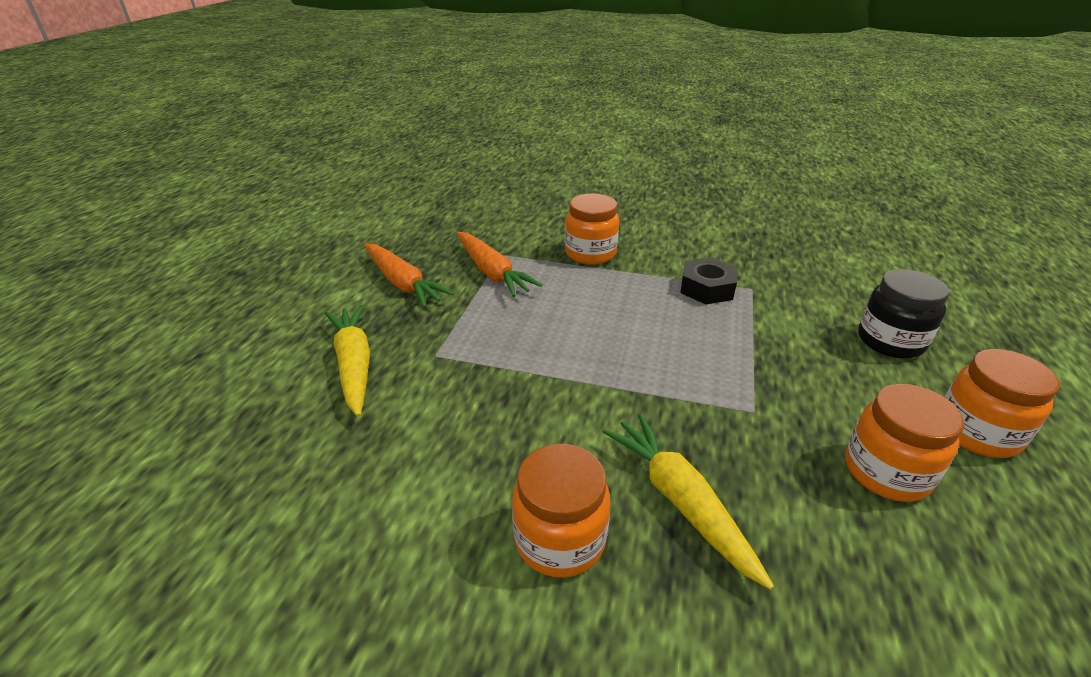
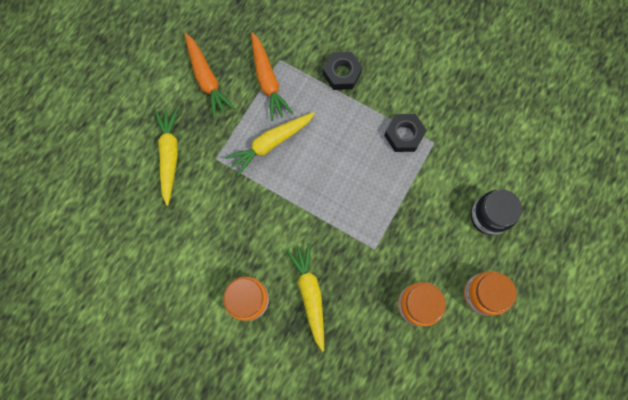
camera: 15 degrees right, 40 degrees up
orange jar [565,193,619,265] -> black nut [323,52,362,90]
none -> yellow carrot [225,112,315,176]

